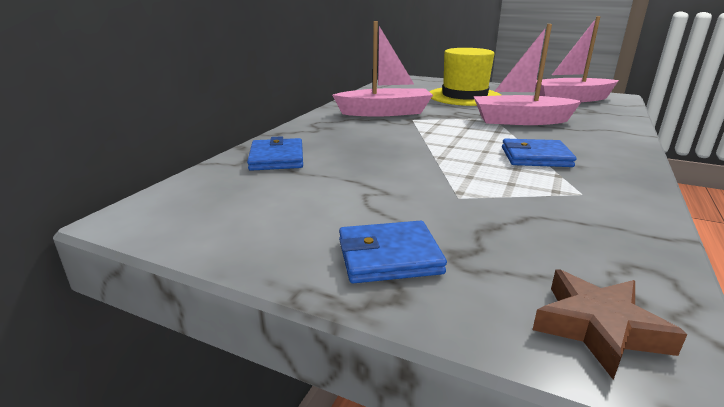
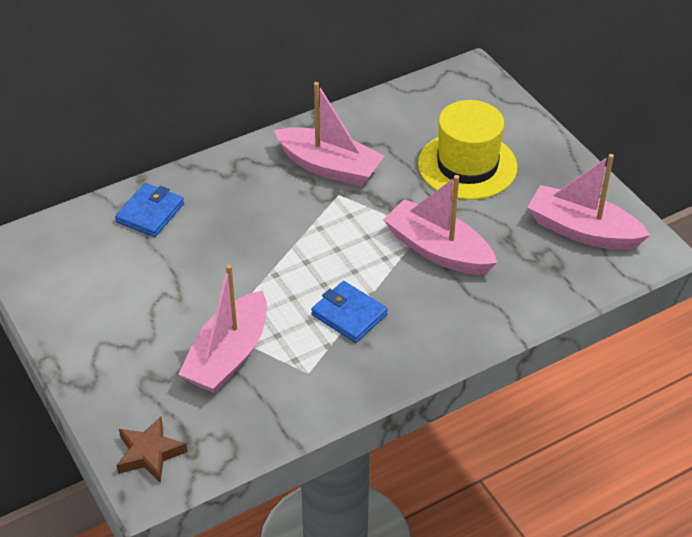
camera: 35 degrees right, 20 degrees up
blue wallet [339,221,447,284] -> none
none -> pink boat [178,264,267,393]

